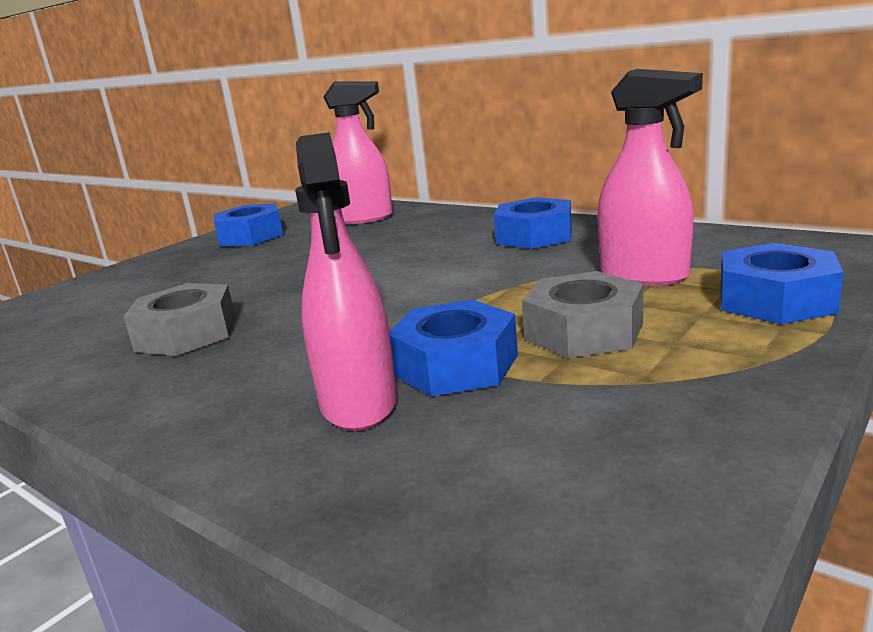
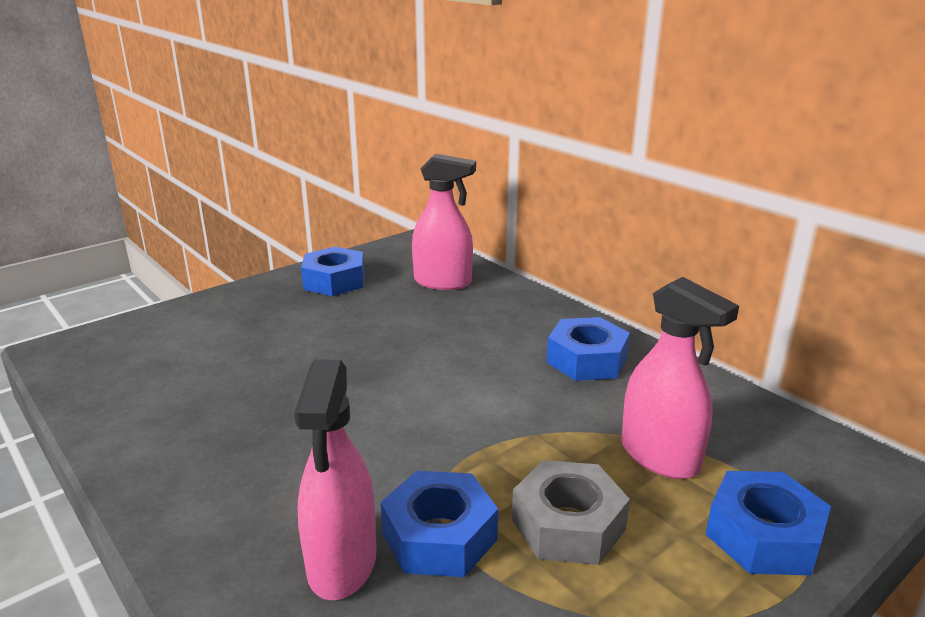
camera: 10 degrees right, 5 degrees up
grey nut [123,283,236,356] -> none

